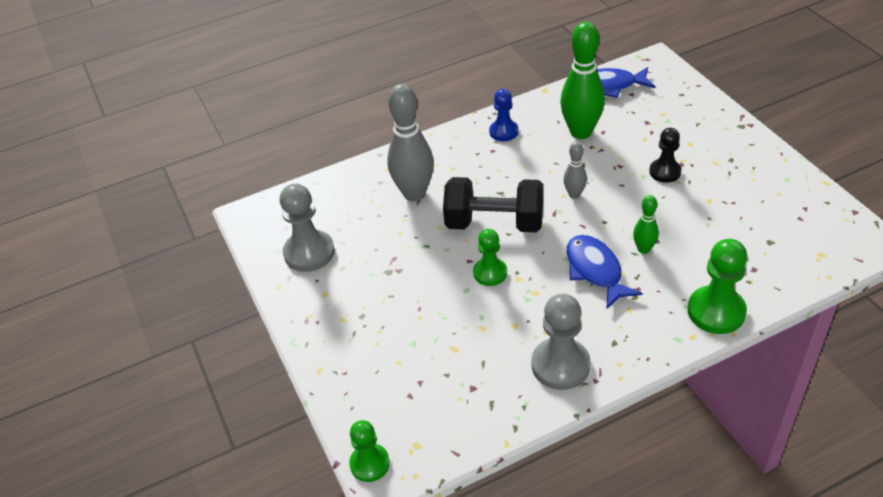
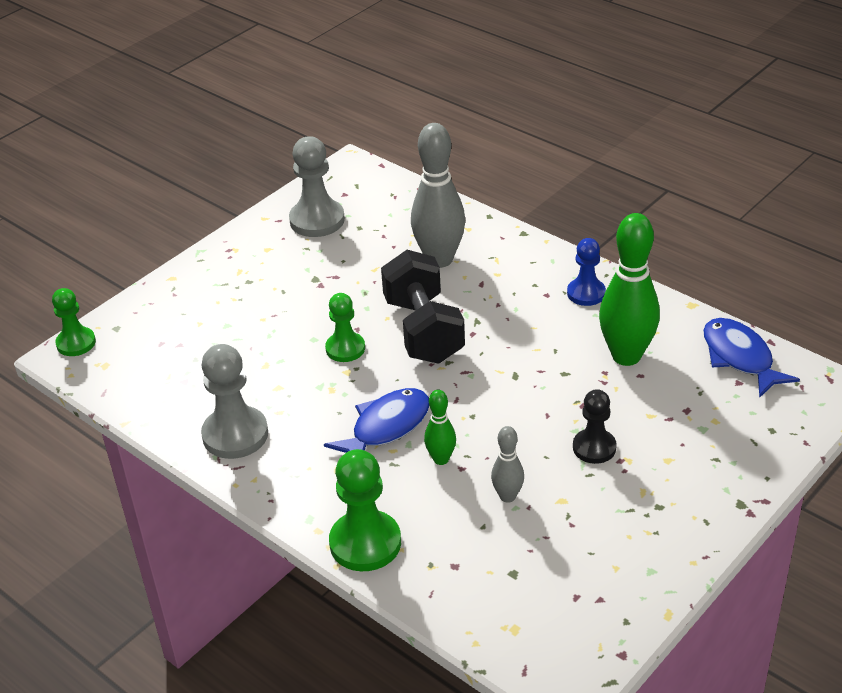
camera: 65 degrees right, 5 degrees down
grey bowling pin [563,141,587,199] -> grey bowling pin moved to [491,426,524,503]

